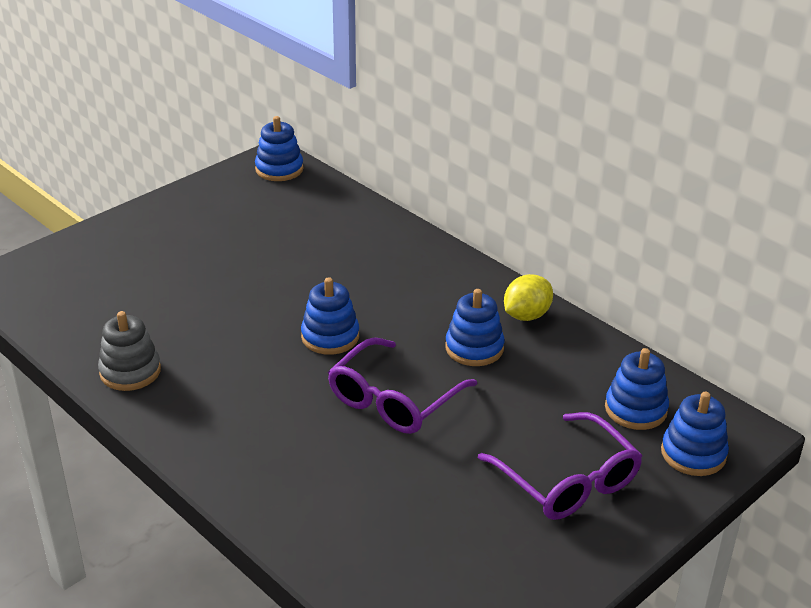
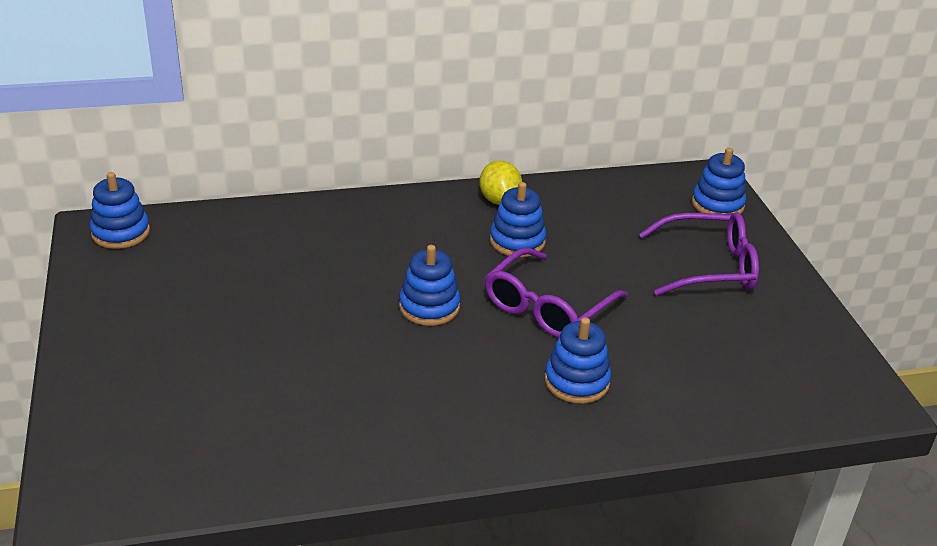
camera: 60 degrees left, 0 degrees up
grey stacking toy [98,311,161,391] -> none
purple glasses [328,337,477,434] -> purple glasses turned 60 degrees clockwise [485,248,628,338]
blue stacking toy [605,348,669,430] -> blue stacking toy moved to [545,318,611,404]

